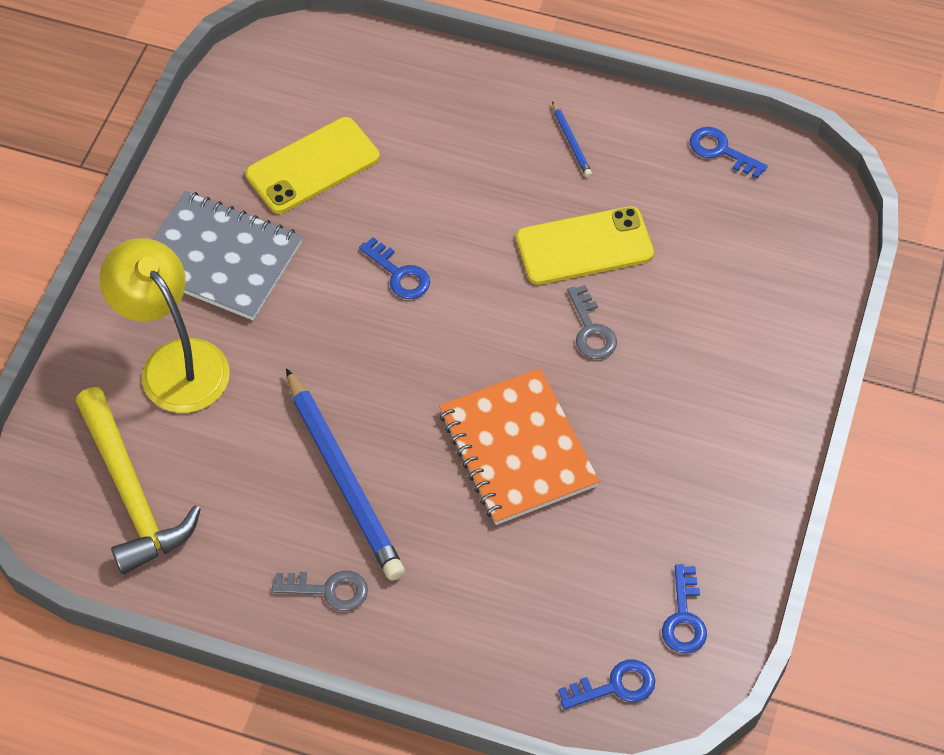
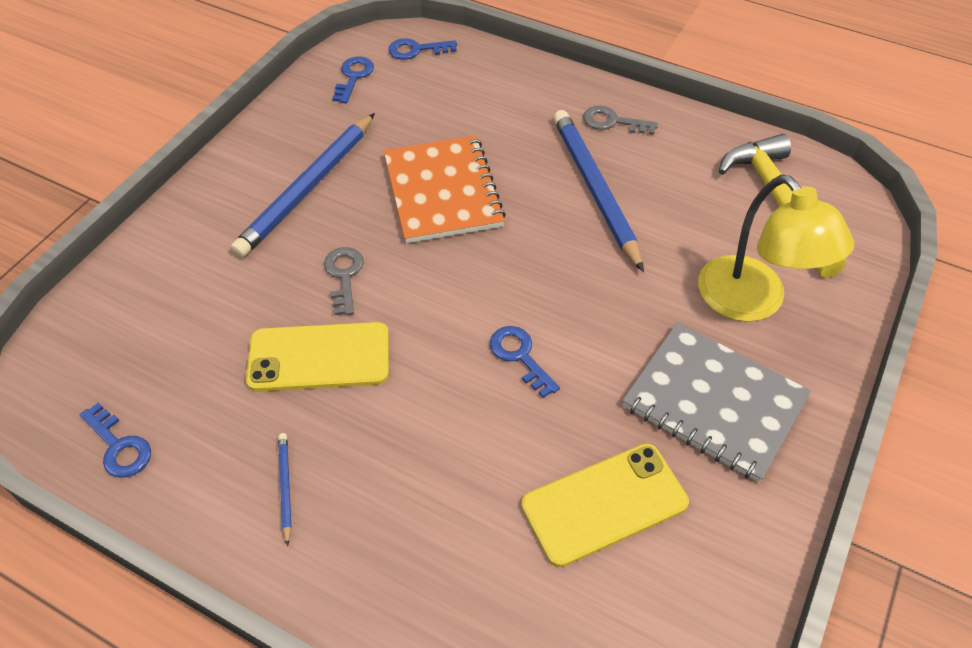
camera: 170 degrees left, 5 degrees down
none -> blue pencil [231,113,375,258]

